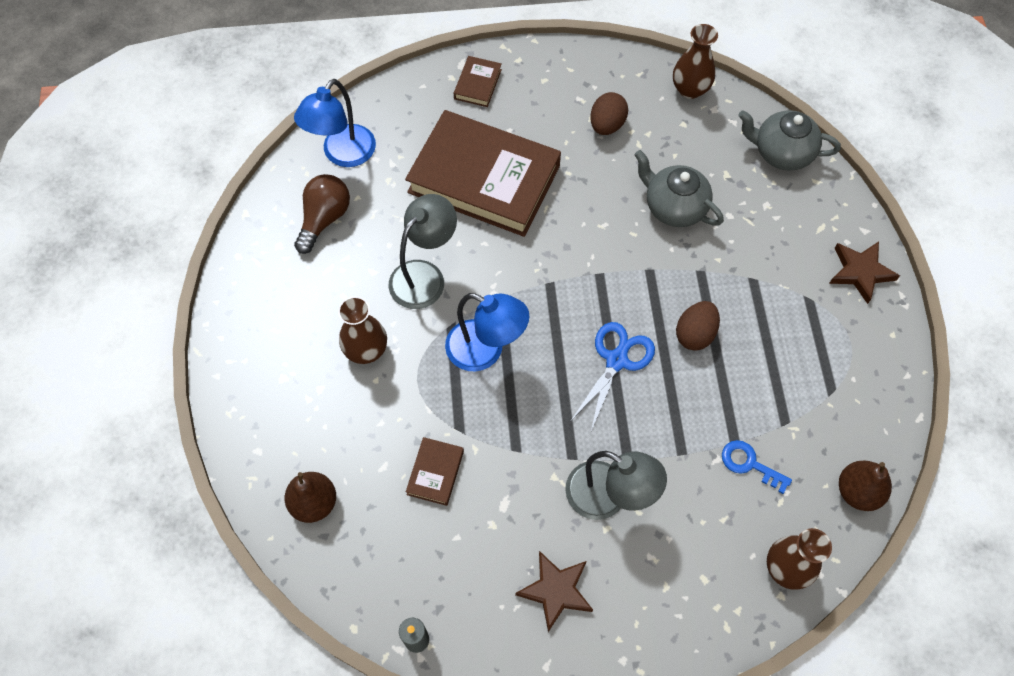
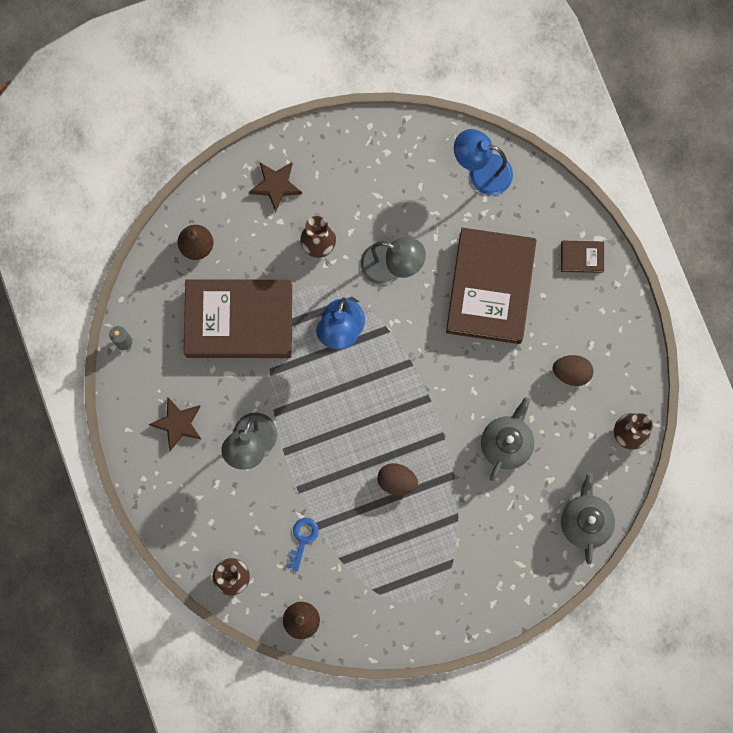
camera: 75 degrees right, 15 degrees up
brown light bulb [294,174,350,254] -> none
brown book [406,437,464,506] -> brown book [184,279,292,358], size x2.48
blue scissors [570,322,655,431] -> none
brown star [829,242,900,304] -> brown star moved to [249,162,302,213]

